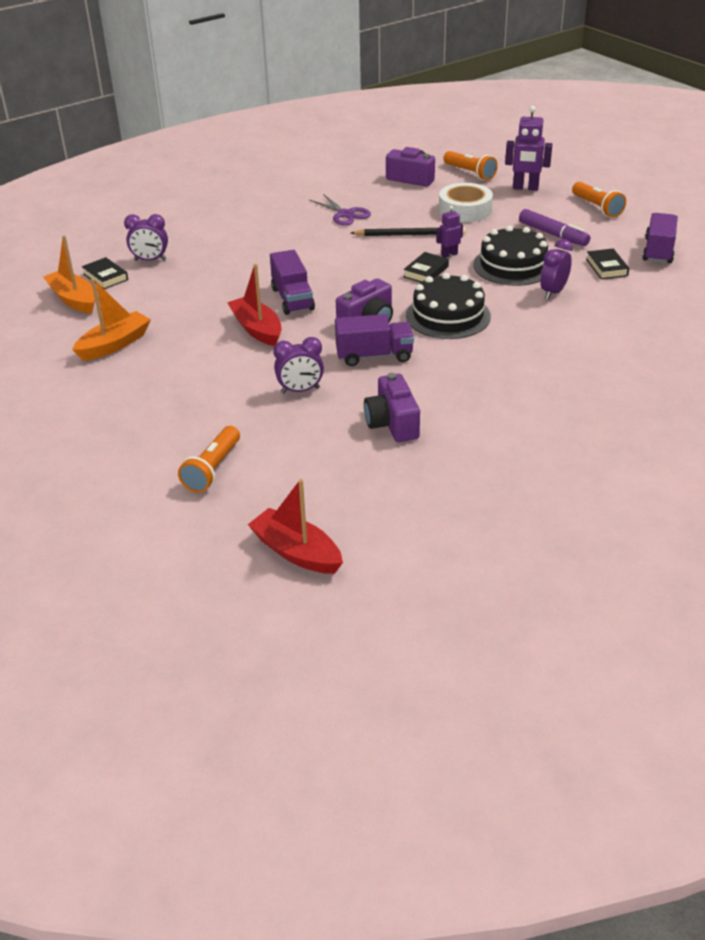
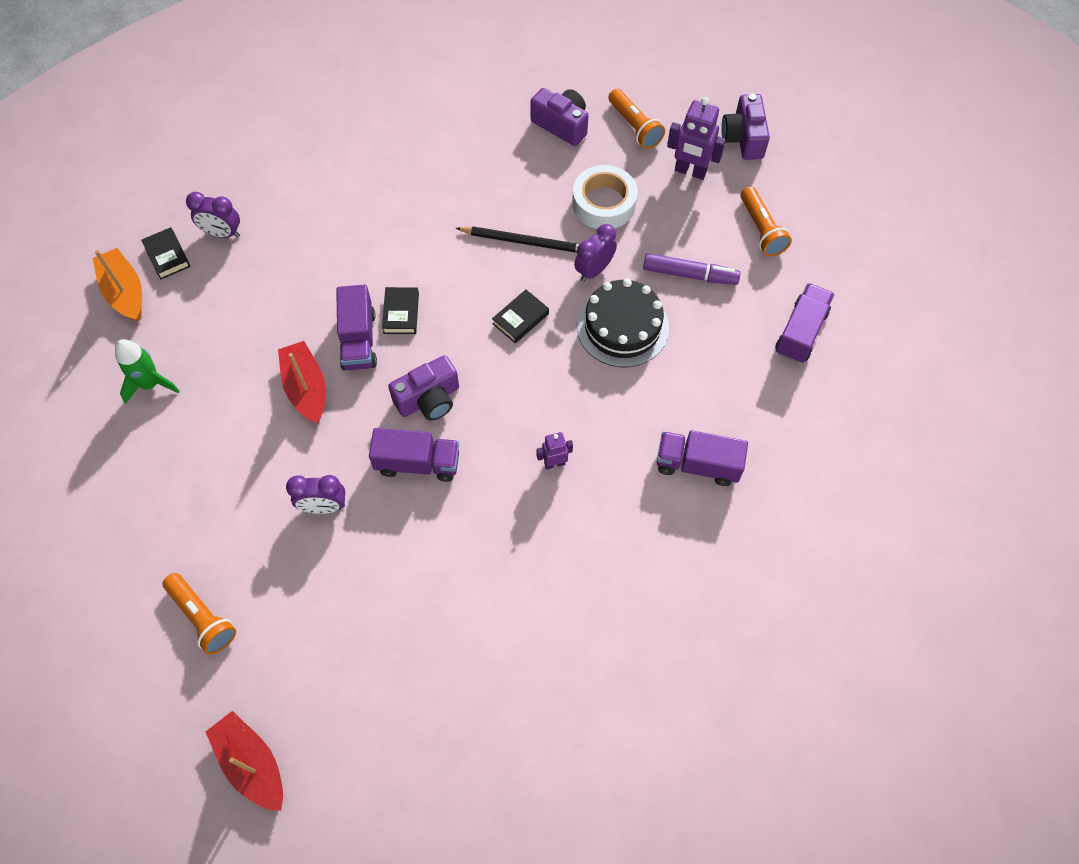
camera: 10 degrees right, 25 degrees up
orange boat [72,278,151,361] -> green rocket [115,339,180,404]
orange flashlight [178,426,240,493] -> orange flashlight turned 75 degrees counterclockwise [162,573,236,654]
purple scissors [309,194,371,226] -> none
purple camera [364,373,420,442] -> purple camera moved to [721,93,770,160]
black cake [406,273,491,339] -> none
purple robot [436,206,463,258] -> purple robot moved to [537,432,573,470]
purple marker [519,209,590,246] -> purple marker turned 45 degrees counterclockwise [643,253,741,285]
purple clock [540,239,573,299] -> purple clock moved to [574,224,617,282]
black book [586,249,629,279] -> black book moved to [382,287,419,334]
none -> purple truck [657,430,748,486]

